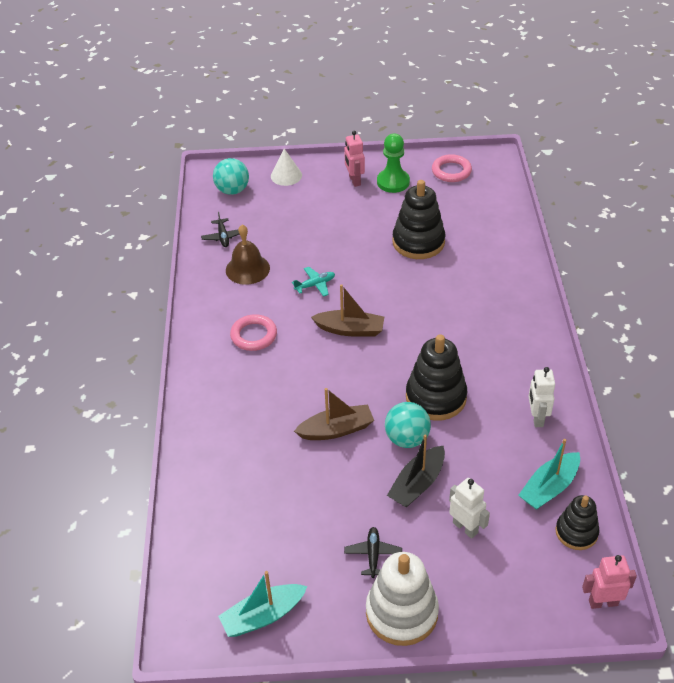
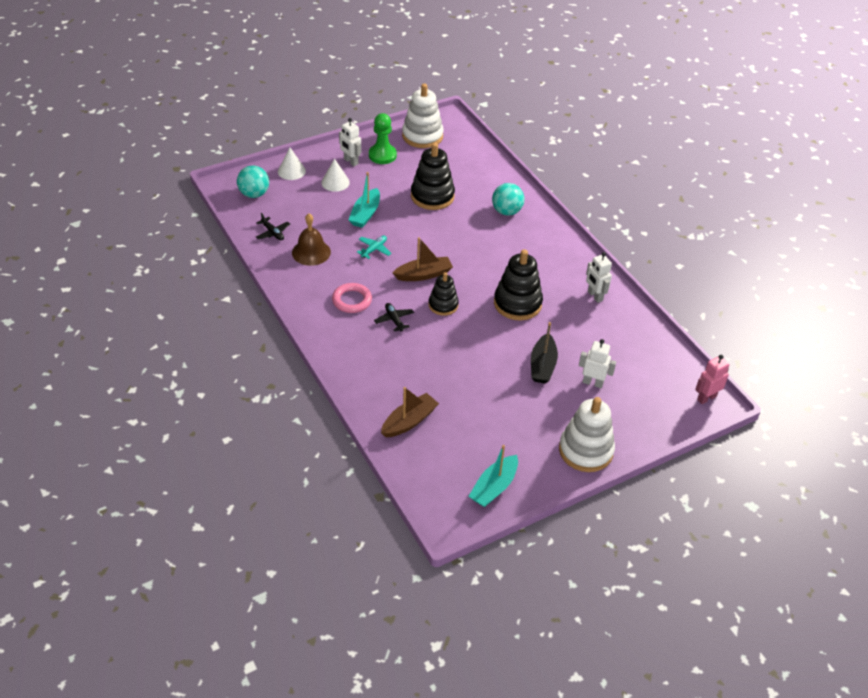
camera: 30 degrees left, 0 degrees up
brown boat [294,388,374,440] -> brown boat moved to [381,387,439,438]
pink robot [344,130,365,187] -> white robot [339,118,361,166]
black plane [344,527,402,578] -> black plane moved to [374,303,414,332]
turquoise ball [385,402,431,448] -> turquoise ball moved to [492,183,524,216]
pink ring [432,154,472,182] -> white stacking toy [402,83,444,148]
turquoise boat [519,439,580,510] -> turquoise boat moved to [349,172,380,228]
black stacking toy [555,495,600,550] -> black stacking toy moved to [428,272,459,316]
none -> white cone [321,158,350,192]

